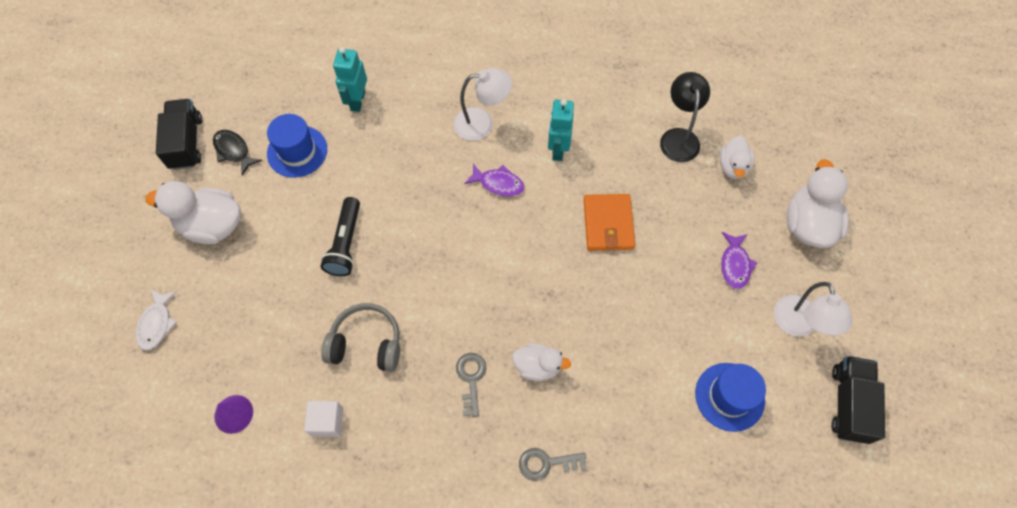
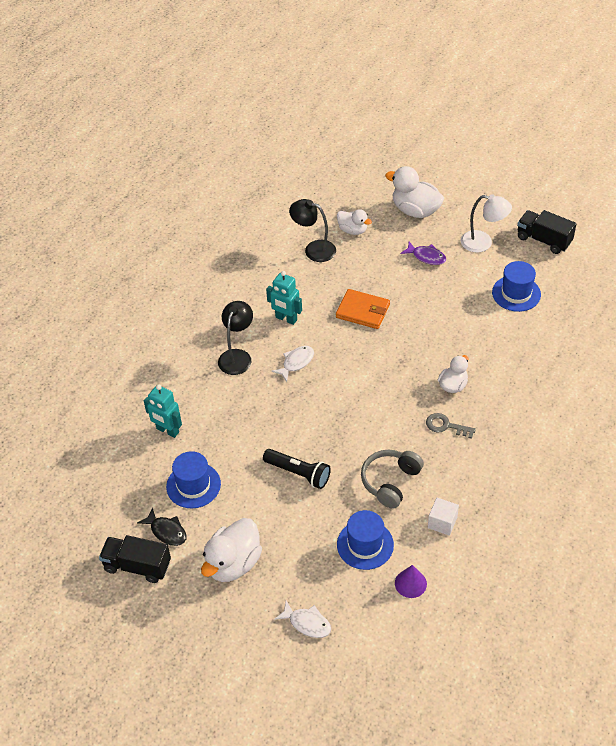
camera: 65 degrees left, 15 degrees down
black fish [213,130,262,176] -> black fish turned 120 degrees counterclockwise [137,507,187,546]
white lamp [454,68,512,141] -> black lamp [218,301,253,375]
purple fish [464,164,524,197] -> white fish [272,346,314,382]
grey key [519,448,586,481] -> none
none -> blue hat [337,510,394,570]

